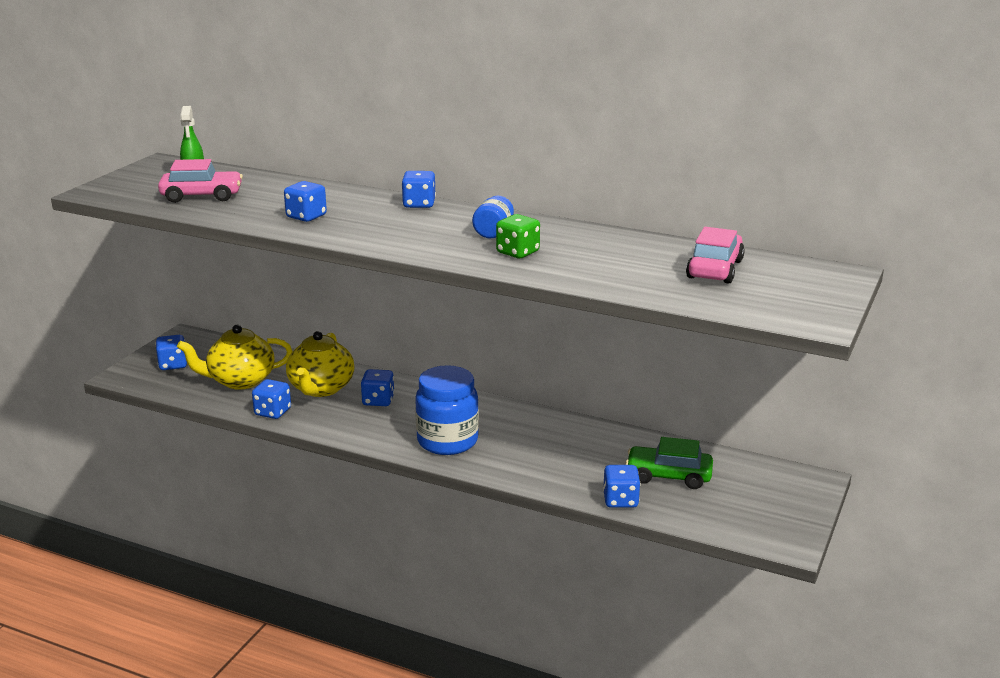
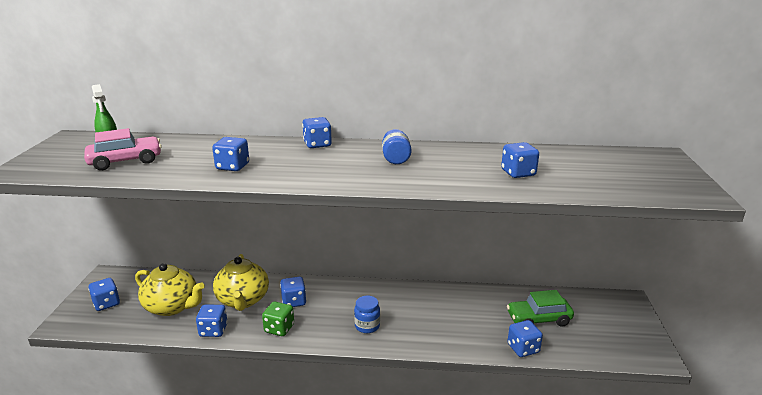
camera: 20 degrees left, 0 degrees up
yellow teapot [177,325,293,390] -> yellow teapot turned 120 degrees counterclockwise [135,263,205,316]
blue jar [415,365,479,455] -> blue jar [354,296,380,333], size x0.53
green dice [496,214,540,258] -> green dice moved to [262,302,294,336]
pink car [686,227,745,284] -> none
none -> blue dice [501,142,539,178]

